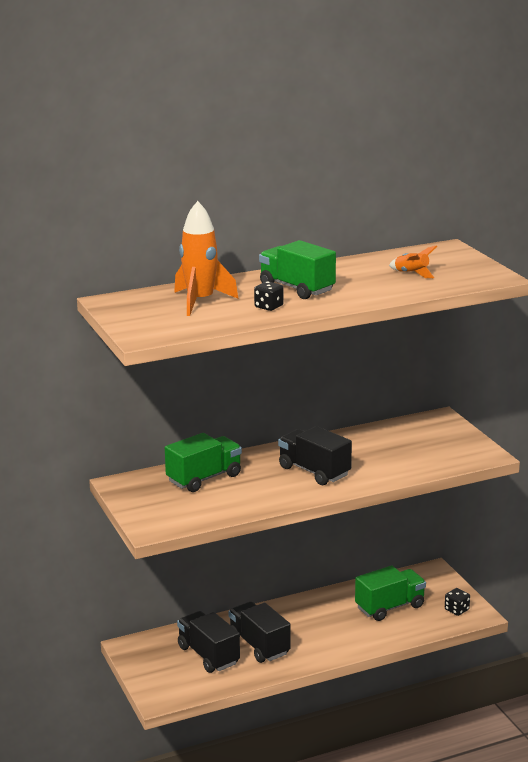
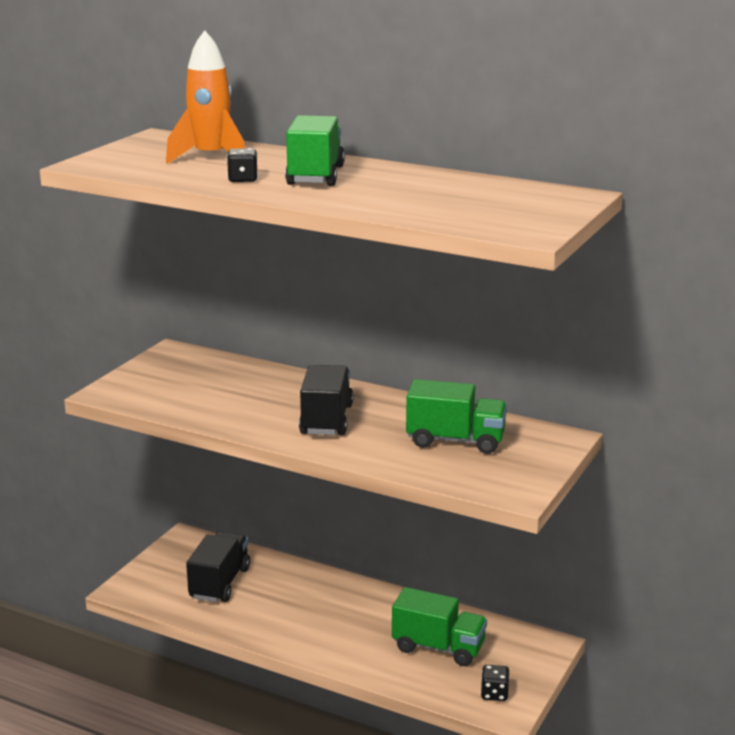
camera: 50 degrees right, 0 degrees up
green truck [165,433,242,492] -> green truck moved to [406,379,507,454]
black truck [229,602,291,663] -> none
orange rocket [389,246,437,278] -> none

